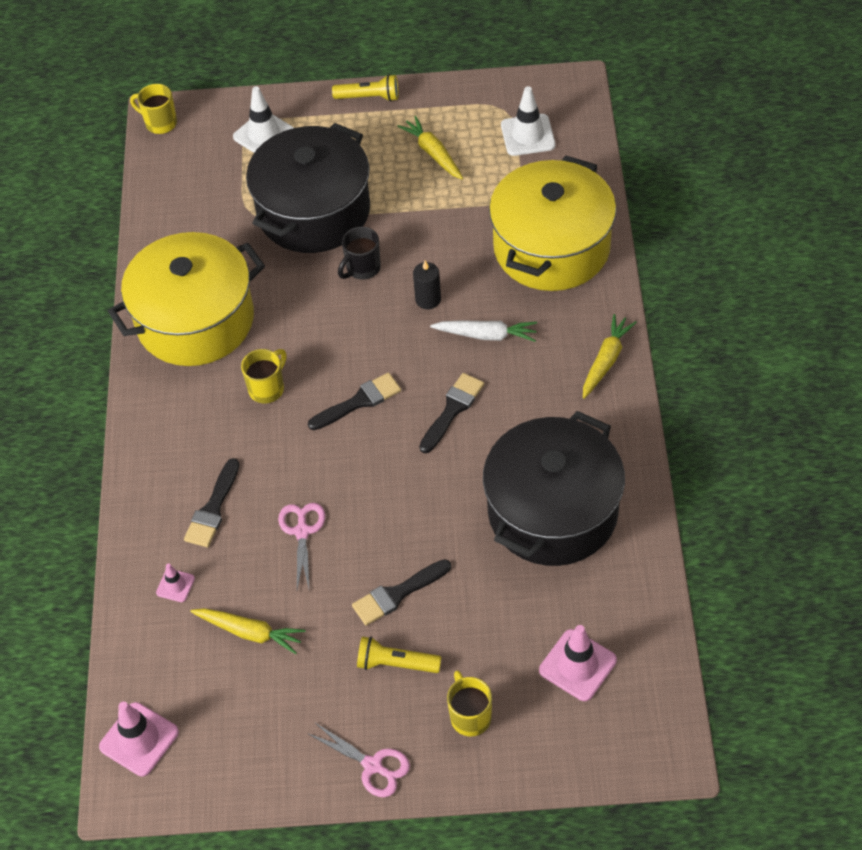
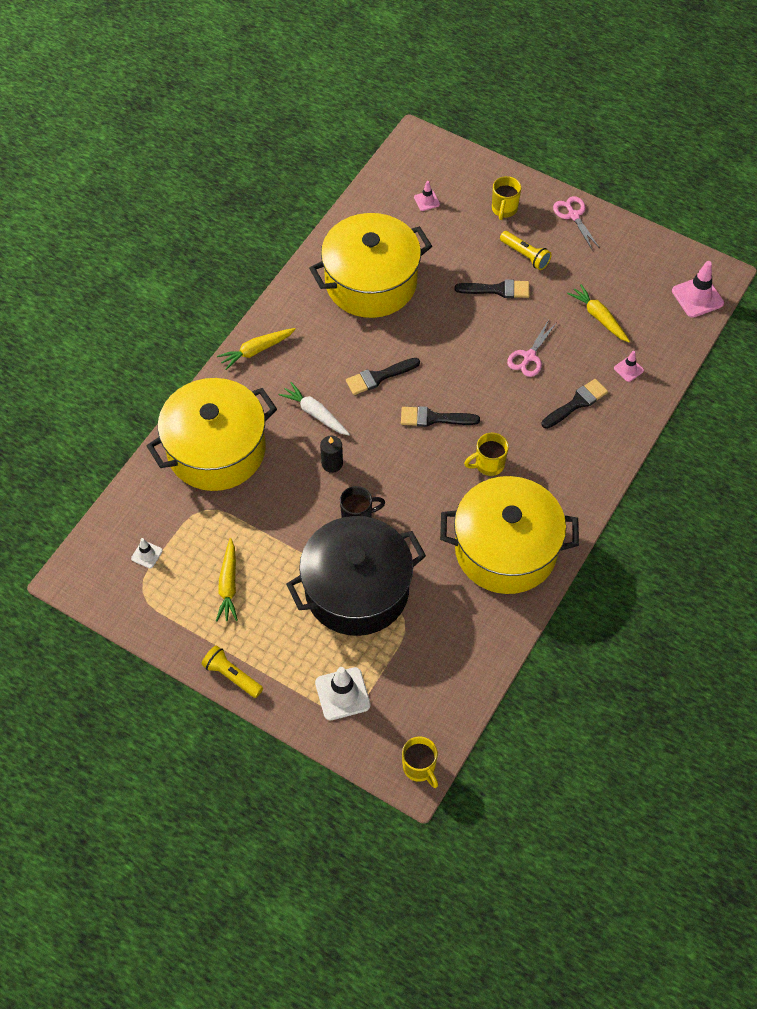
camera: 150 degrees left, 5 degrees up
black pot [483,411,625,566] -> yellow pot [309,213,432,318]
white traffic cone [501,86,555,156] -> white traffic cone [131,538,163,568], size x0.55
pink traffic cone [539,625,617,701] -> pink traffic cone [414,181,440,211], size x0.55

